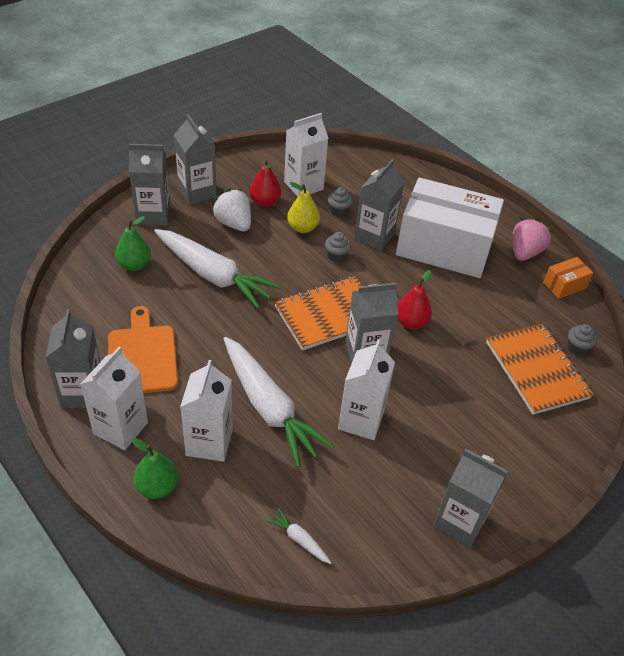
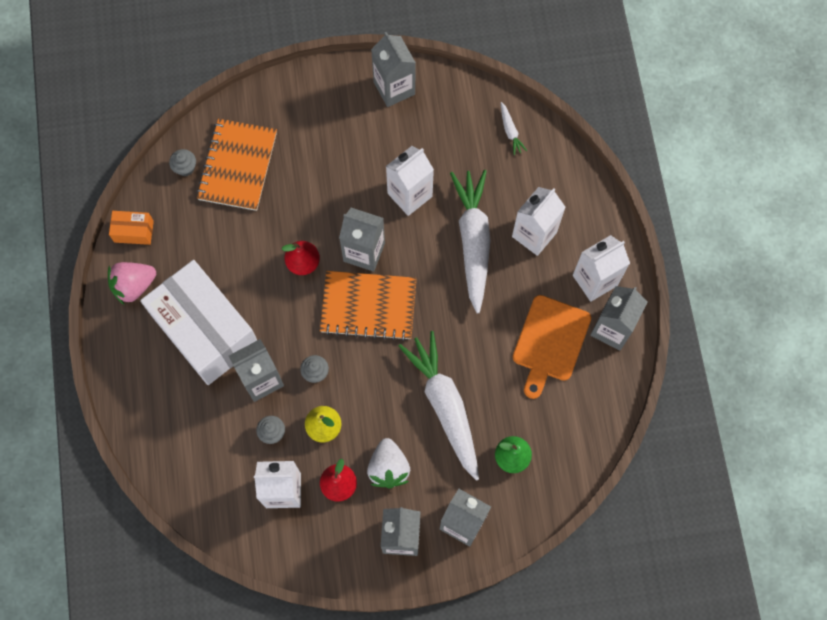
camera: 145 degrees left, 25 degrees up
green pear [132,438,178,499] -> none

